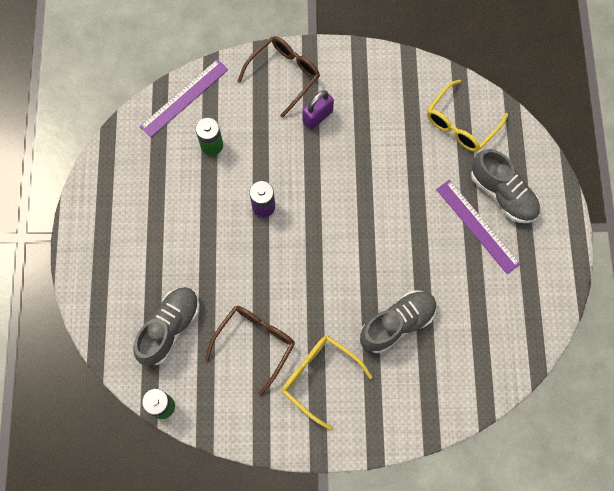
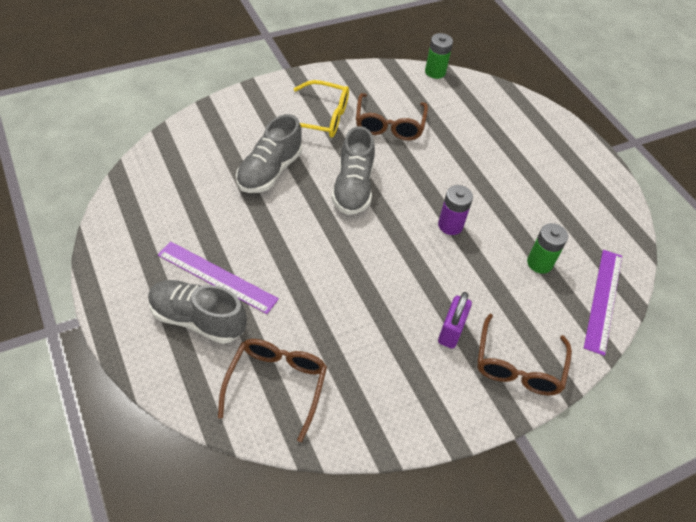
camera: 150 degrees right, 20 degrees down
grey shoe [134,287,200,366] -> grey shoe moved to [332,126,375,215]
yellow glasses [427,80,508,152] -> brown glasses [218,339,327,442]

